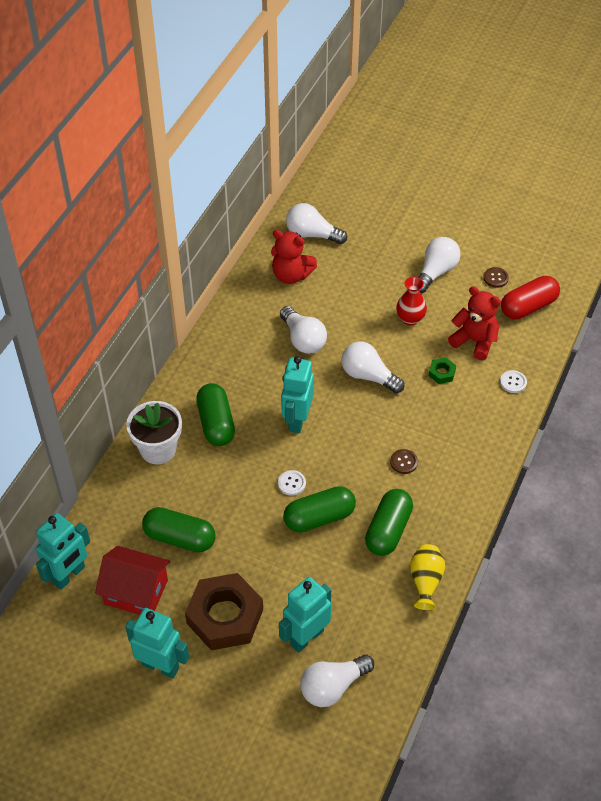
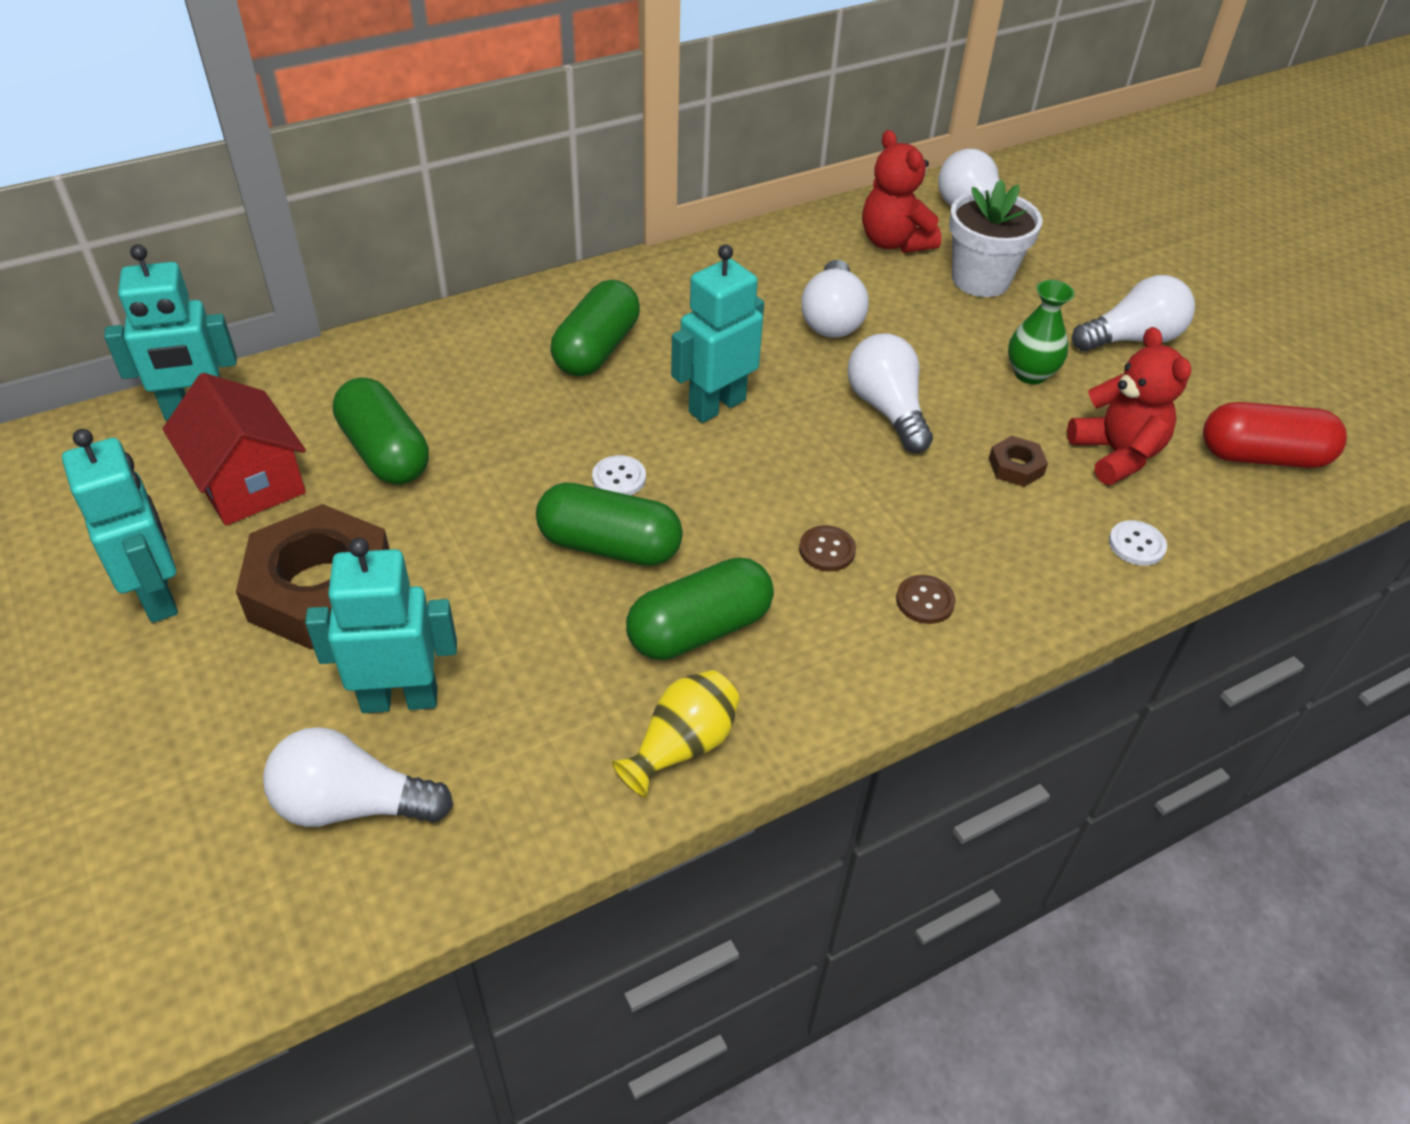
camera: 35 degrees right, 5 degrees down
white flower pot [126,401,182,464] -> white flower pot moved to [949,180,1043,297]
red vase [396,276,427,325] -> green vase [1008,280,1075,384]
green nut [428,357,456,384] -> brown nut [989,436,1048,487]
brown button [483,267,509,288] -> brown button moved to [896,575,956,624]

